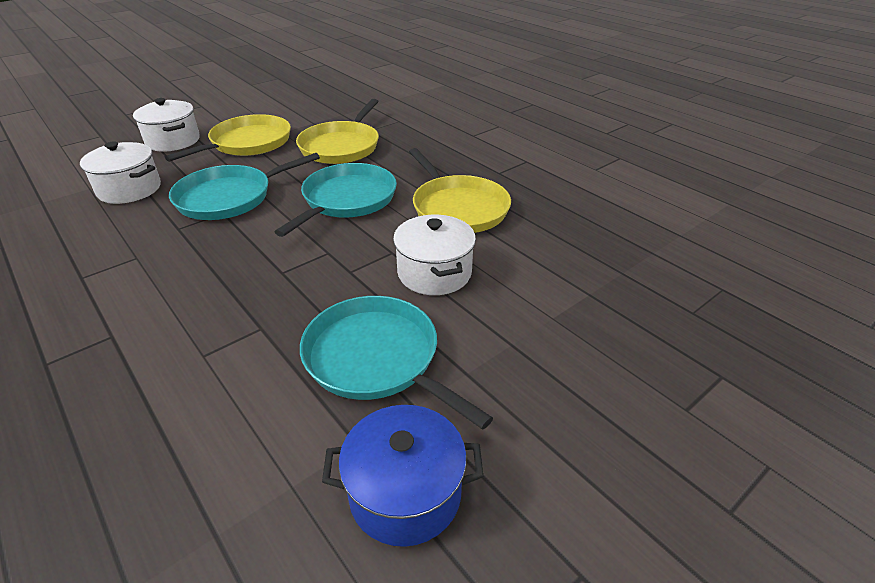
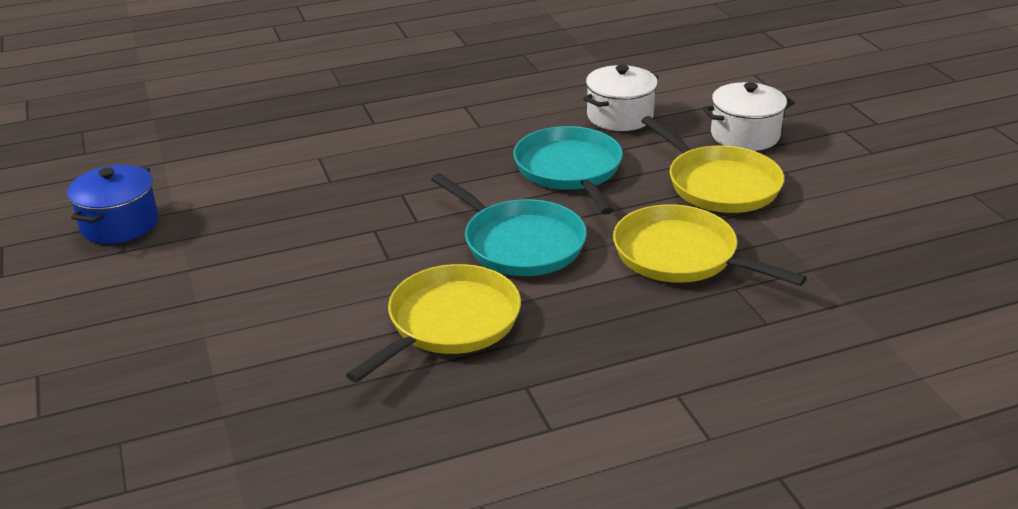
camera: 110 degrees right, 5 degrees down
turquoise pan [300,296,493,430] -> none
white pot [393,215,476,295] -> none
yellow pan [409,148,511,233] -> yellow pan turned 135 degrees clockwise [346,264,521,383]

